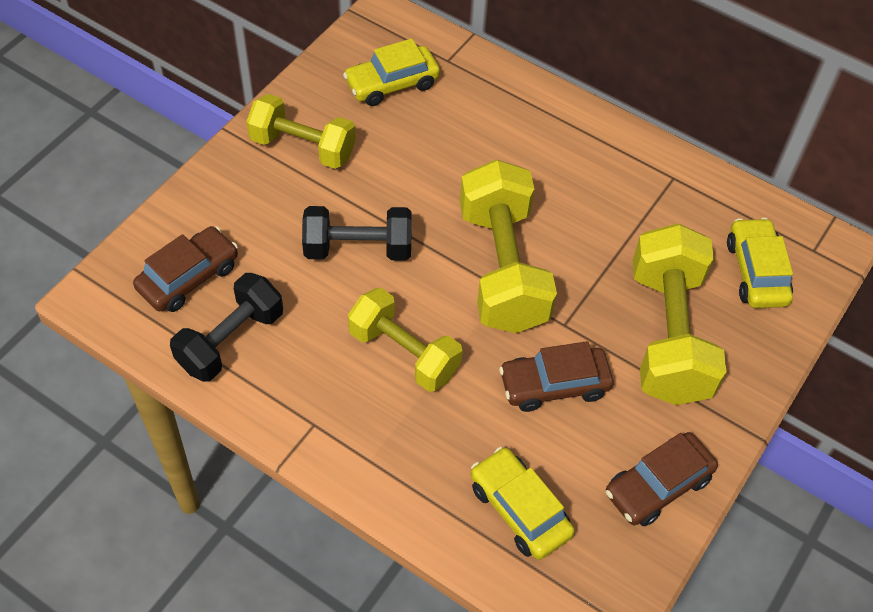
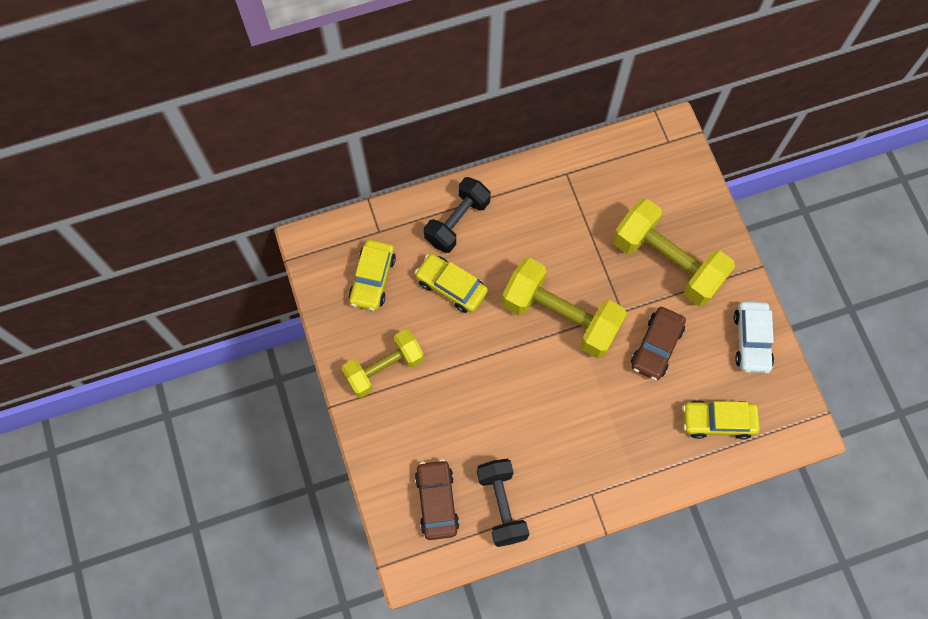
camera: 50 degrees left, 15 degrees up
black dumbbell [302,206,412,261] -> black dumbbell moved to [424,177,490,253]
yellow dumbbell [348,288,462,392] -> none
brown car [606,432,718,526] -> white car [734,302,774,374]
yellow car [727,218,793,308] -> yellow car moved to [415,254,488,313]

